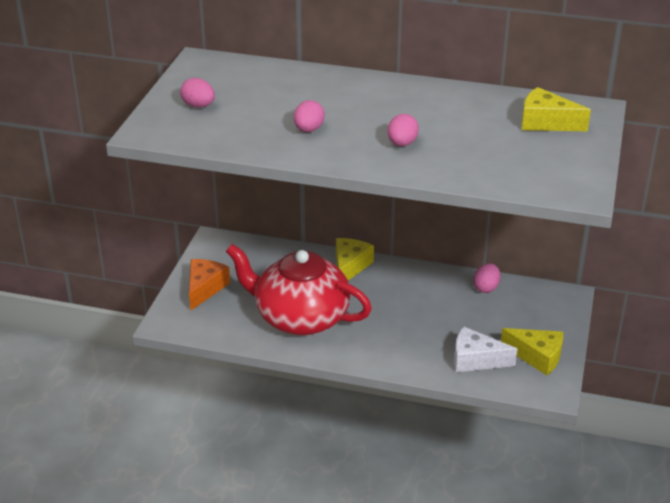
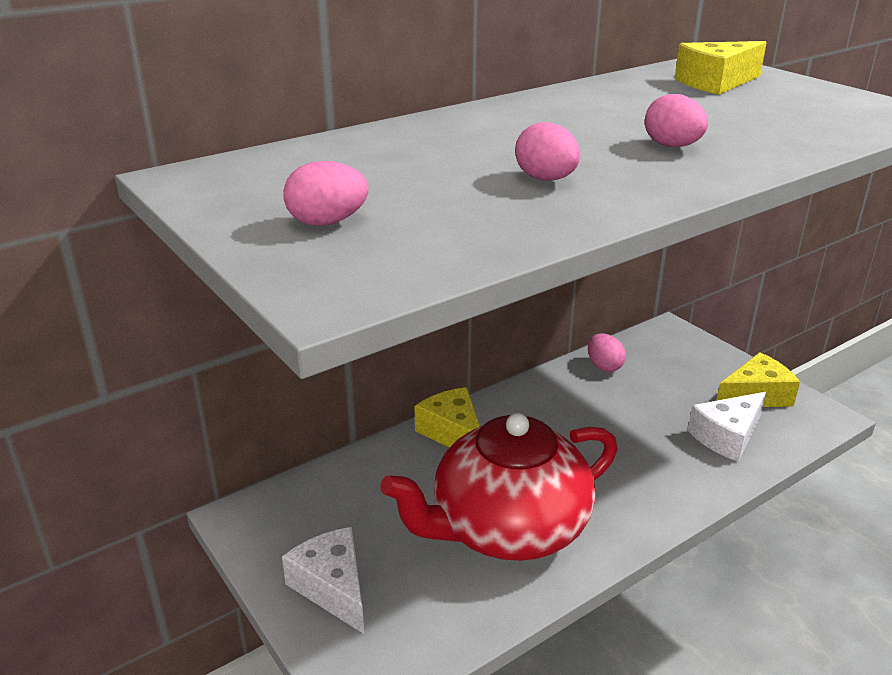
camera: 50 degrees left, 5 degrees down
orange cheese [189,259,230,310] -> white cheese [282,527,365,635]

